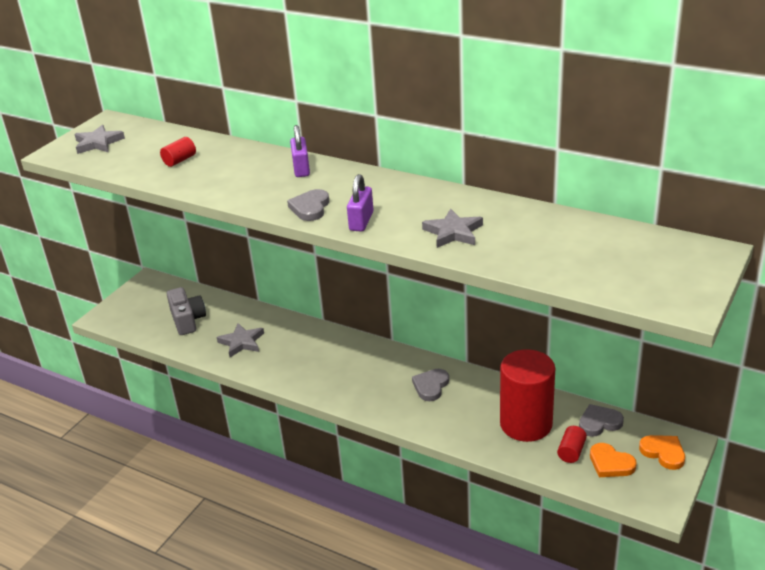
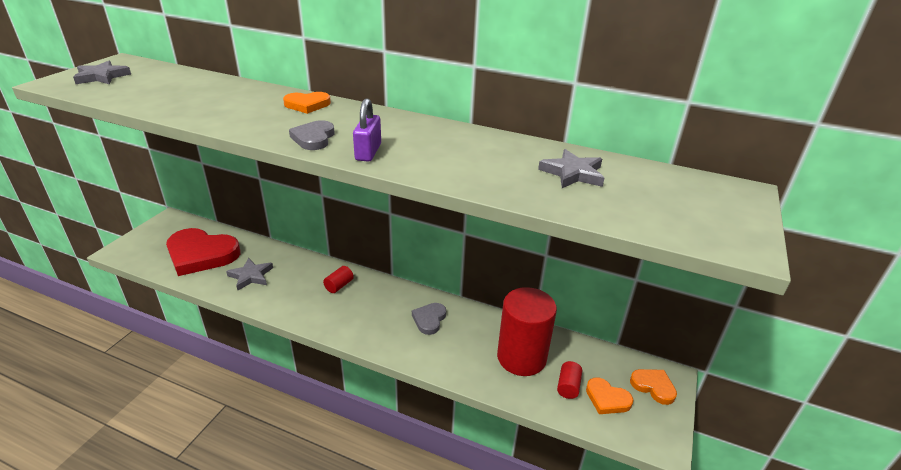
camera: 10 degrees left, 0 degrees up
red cylinder [160,137,196,167] -> red cylinder moved to [323,266,354,293]
grey camera [167,287,206,335] -> red heart [166,228,240,276]
purple padlock [290,125,310,177] -> orange heart [283,92,331,114]
grey star [422,209,483,248] -> grey star moved to [538,149,605,188]
grey heart [579,404,624,437] -> none

